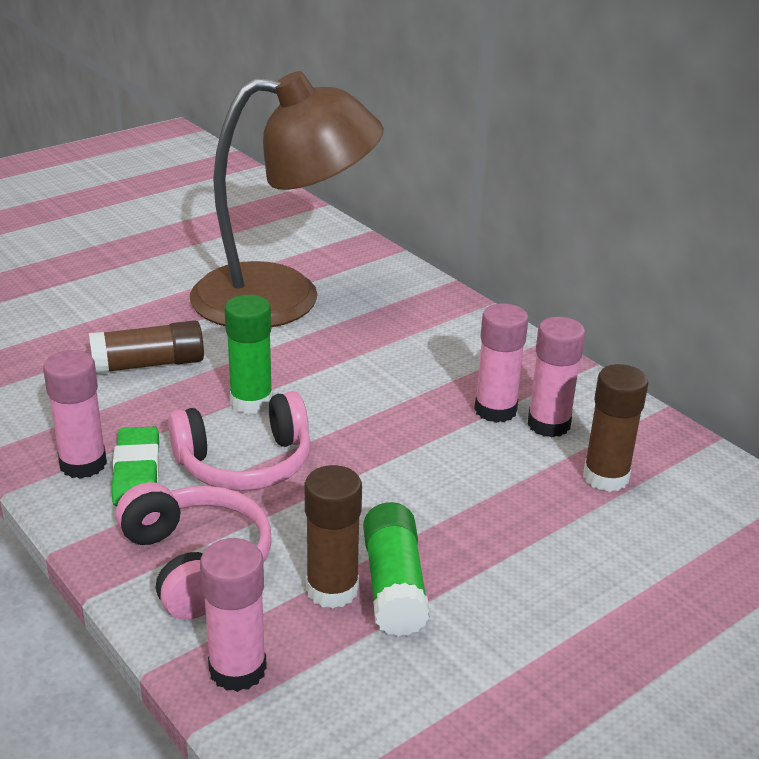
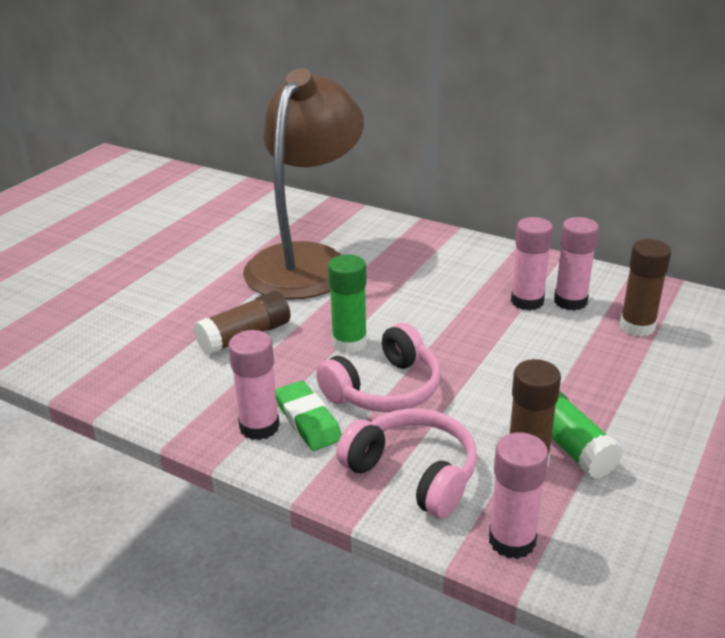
camera: 20 degrees left, 0 degrees up
brown lamp [190,71,384,327] -> brown lamp turned 45 degrees counterclockwise [243,68,364,300]

